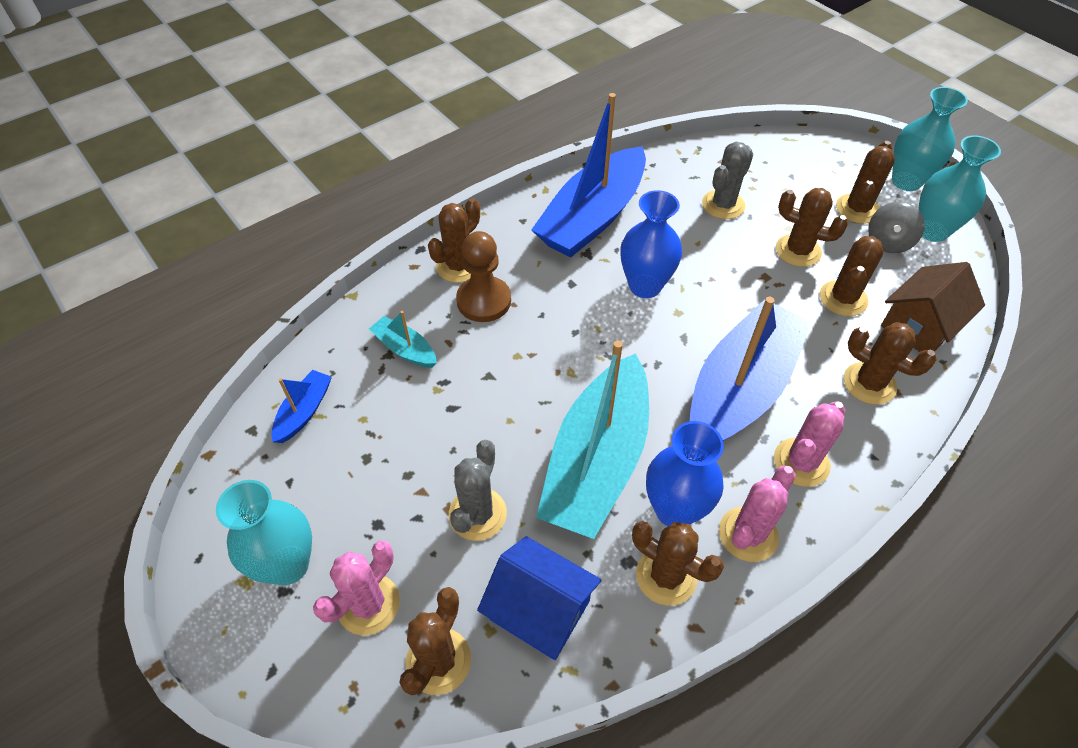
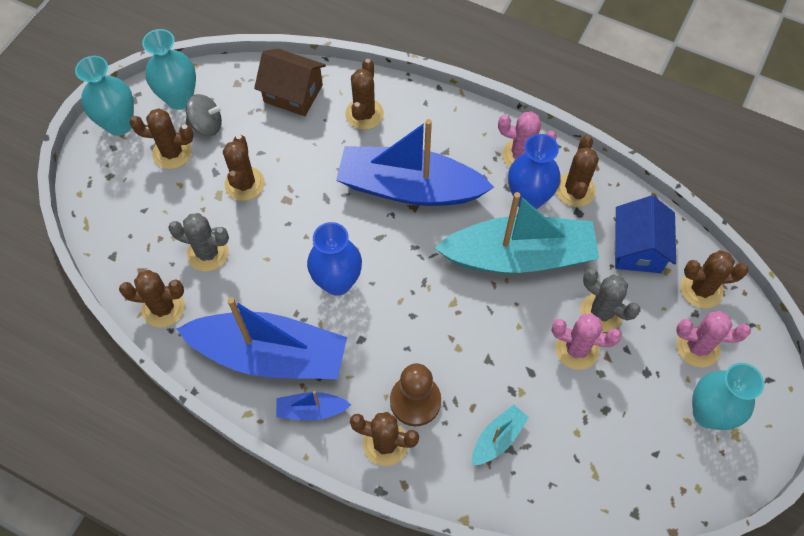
camera: 115 degrees left, 10 degrees up
blue boat [271,370,332,443] -> blue boat moved to [276,391,351,421]
turquoise boat [369,311,437,368] -> turquoise boat turned 150 degrees counterclockwise [472,405,529,466]
grey cactus [449,440,507,541] -> grey cactus turned 45 degrees clockwise [580,268,640,332]
pink cactus [774,402,845,487] -> pink cactus moved to [551,313,622,370]
brown cactus [820,236,884,316] -> brown cactus moved to [119,270,185,328]

